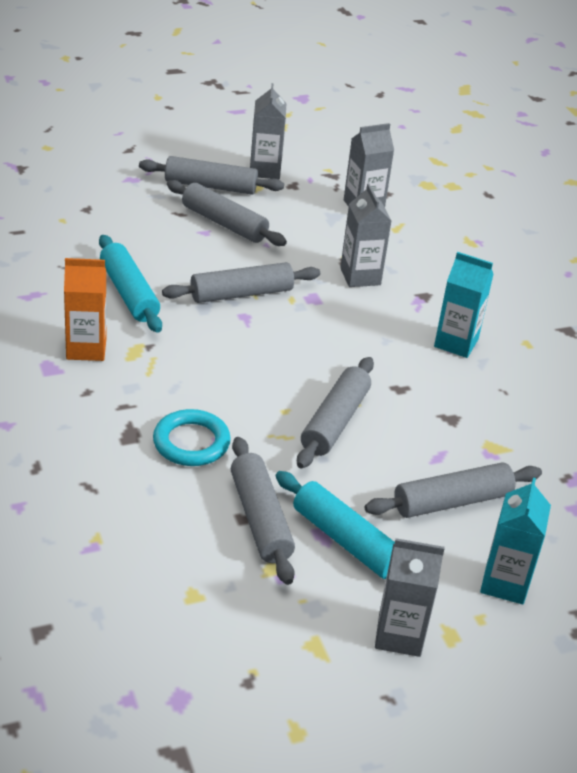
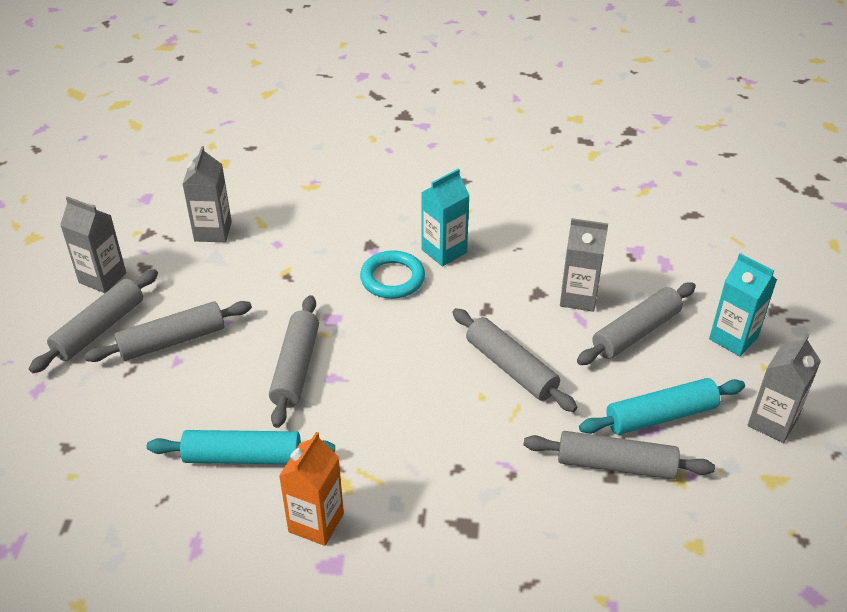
camera: 60 degrees left, 5 degrees up
turquoise ring [153,409,231,466] -> turquoise ring moved to [360,250,425,299]
grey carton [340,184,391,287] -> grey carton moved to [560,218,608,312]
grey rolling pin [365,462,542,518] -> grey rolling pin turned 45 degrees clockwise [577,282,696,365]

